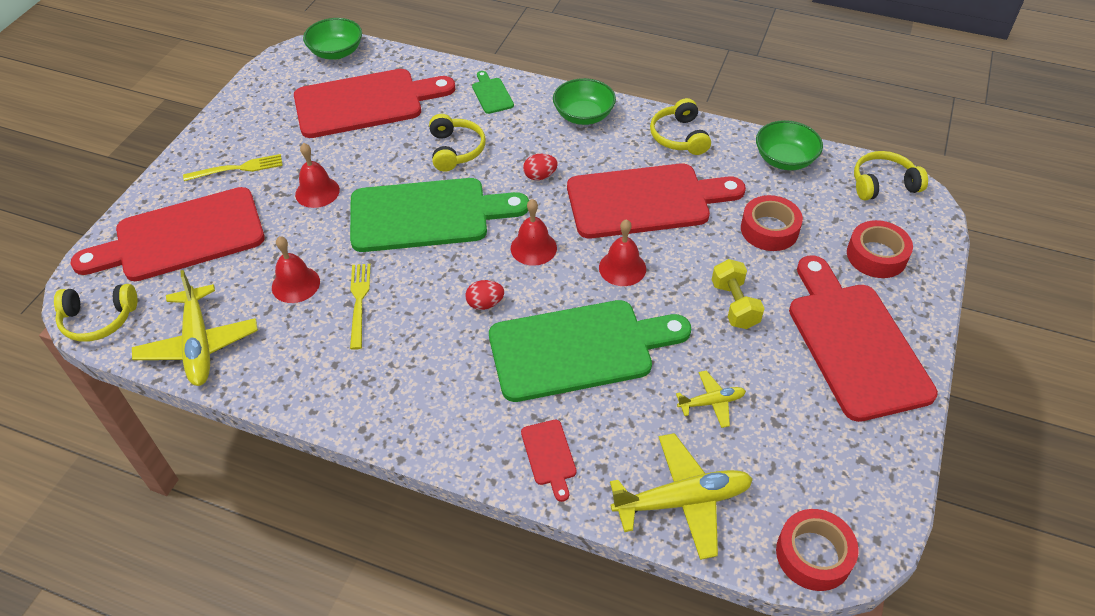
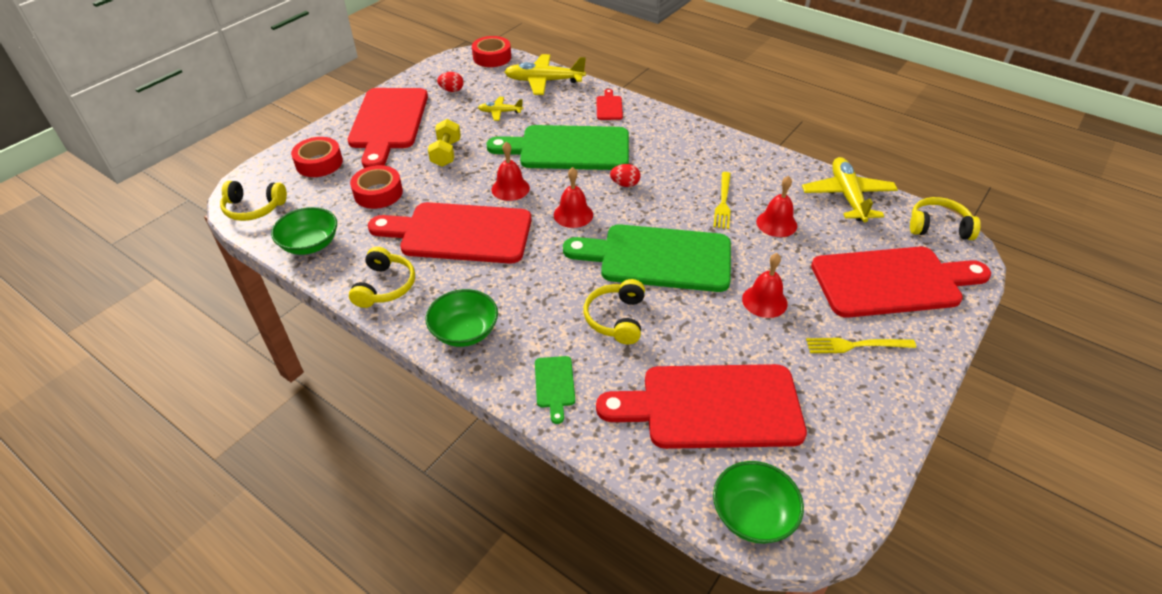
camera: 165 degrees left, 5 degrees down
red egg [523,154,558,180] -> red egg moved to [437,72,464,92]

